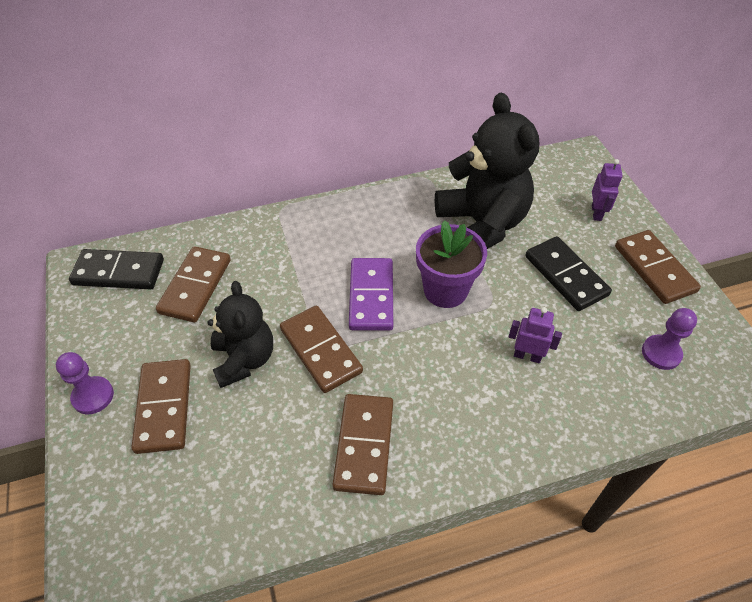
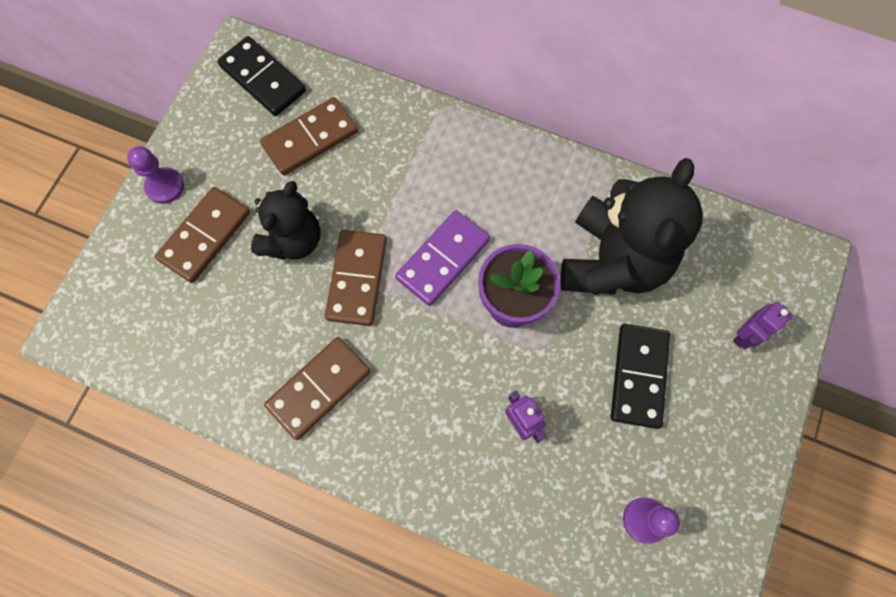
camera: 40 degrees right, 20 degrees up
brown domino [615,230,701,304] -> none

